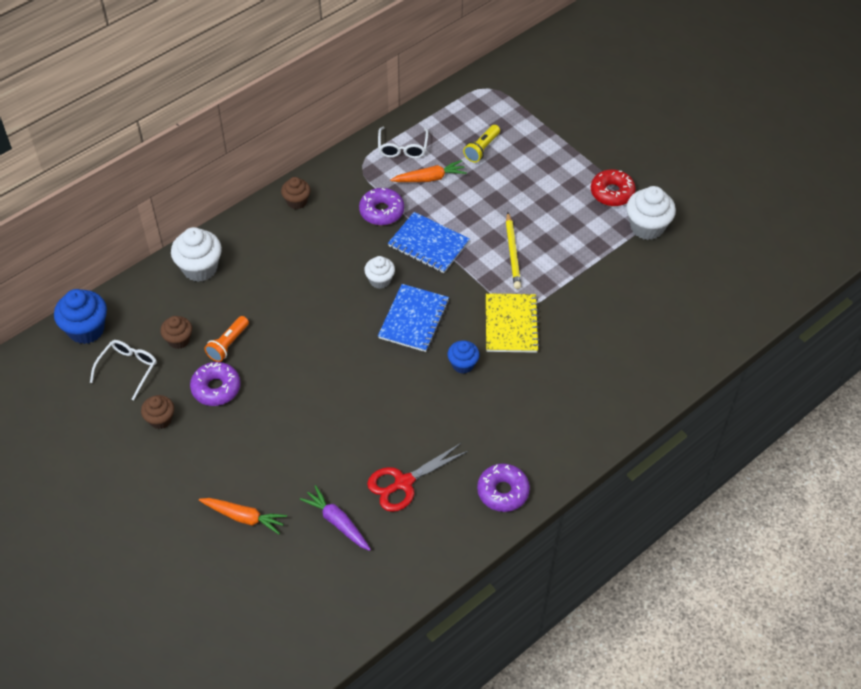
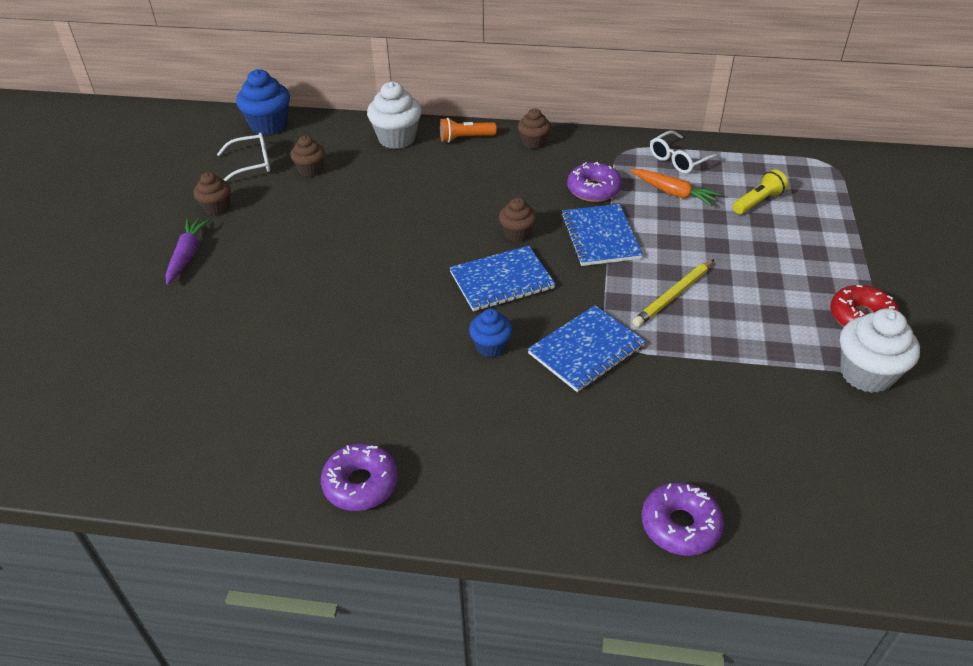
camera: 50 degrees right, 10 degrees down
purple donut [190,362,240,406] -> purple donut moved to [642,482,724,556]
orange carrot [199,498,287,534] -> none
orange flashlight [204,316,249,362] -> orange flashlight moved to [440,118,497,143]
purple carrot [300,485,371,551] -> purple carrot moved to [166,219,210,285]
white cupcake [364,256,395,289] -> brown cupcake [499,198,537,242]
red scissors [367,443,468,512] -> none
yellow flashlight [463,125,500,162] -> yellow flashlight turned 150 degrees clockwise [733,169,788,214]
yellow notebook [486,293,540,353] -> blue notebook [528,305,646,392]

